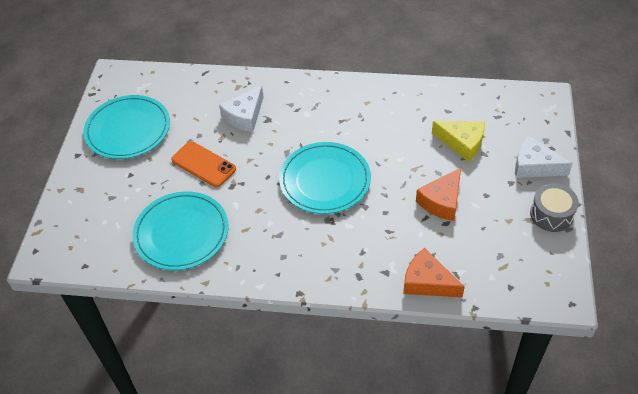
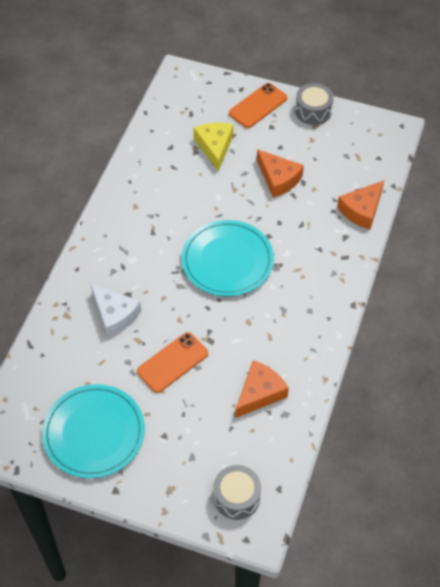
camera: 80 degrees left, 5 degrees up
turquoise plate [132,191,229,270] -> orange cheese [235,360,289,418]
yellow cheese [432,121,485,162] -> yellow cheese turned 45 degrees counterclockwise [194,123,234,171]
white cheese [515,136,573,178] -> orange phone [229,83,287,128]
none -> grey drum [214,465,261,520]

